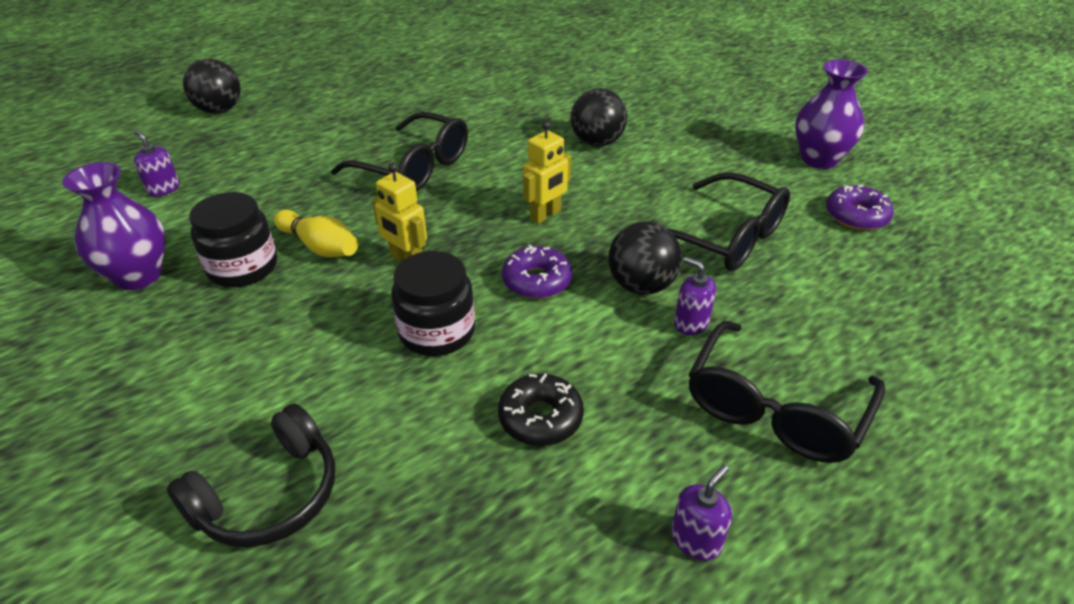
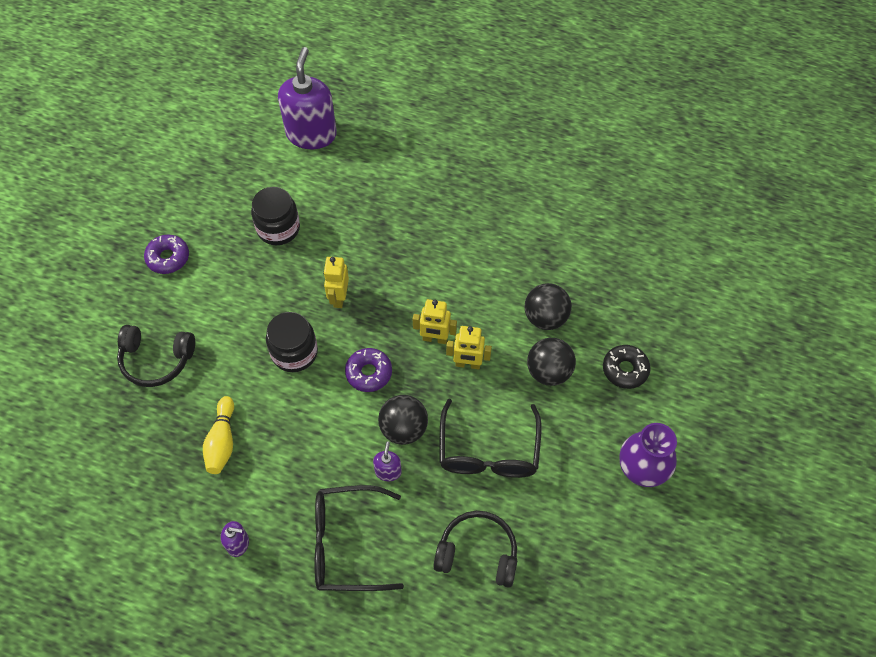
camera: 55 degrees right, 20 degrees up
purple vase [62,162,165,290] -> none
purple soap dispenser [133,130,180,197] -> purple soap dispenser [278,47,337,149], size x2.31
black ball [183,59,241,114] -> black ball moved to [527,338,576,386]
yellow bowling pin [274,210,358,258] -> yellow bowling pin moved to [203,396,234,474]
black glasses [331,112,468,191] -> none
black donut [498,374,584,446] -> black donut moved to [603,345,651,389]
purple donut [826,185,894,230] -> purple donut moved to [144,234,189,274]
none -> black headphones [433,511,517,588]
none -> yellow robot [446,326,492,369]

